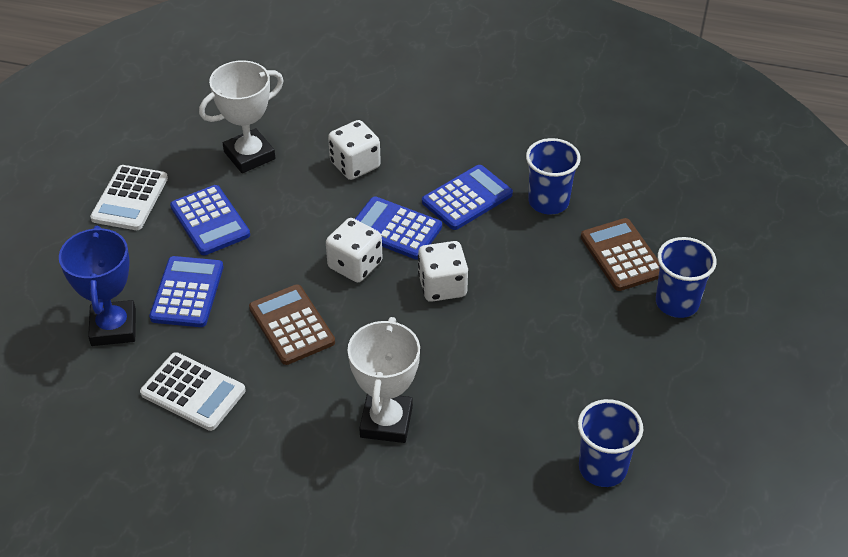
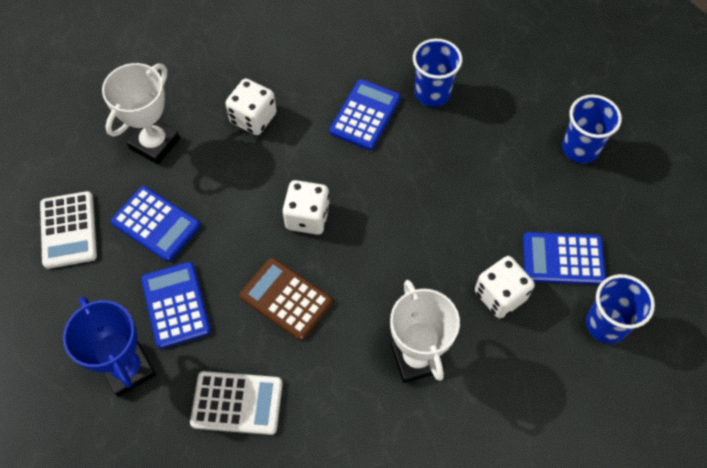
camera: 25 degrees left, 15 degrees up
blue calculator [355,197,442,259] -> blue calculator moved to [523,232,606,285]
white dice [418,241,468,302] -> white dice moved to [475,256,535,318]
brown calculator [581,218,659,291] -> none

